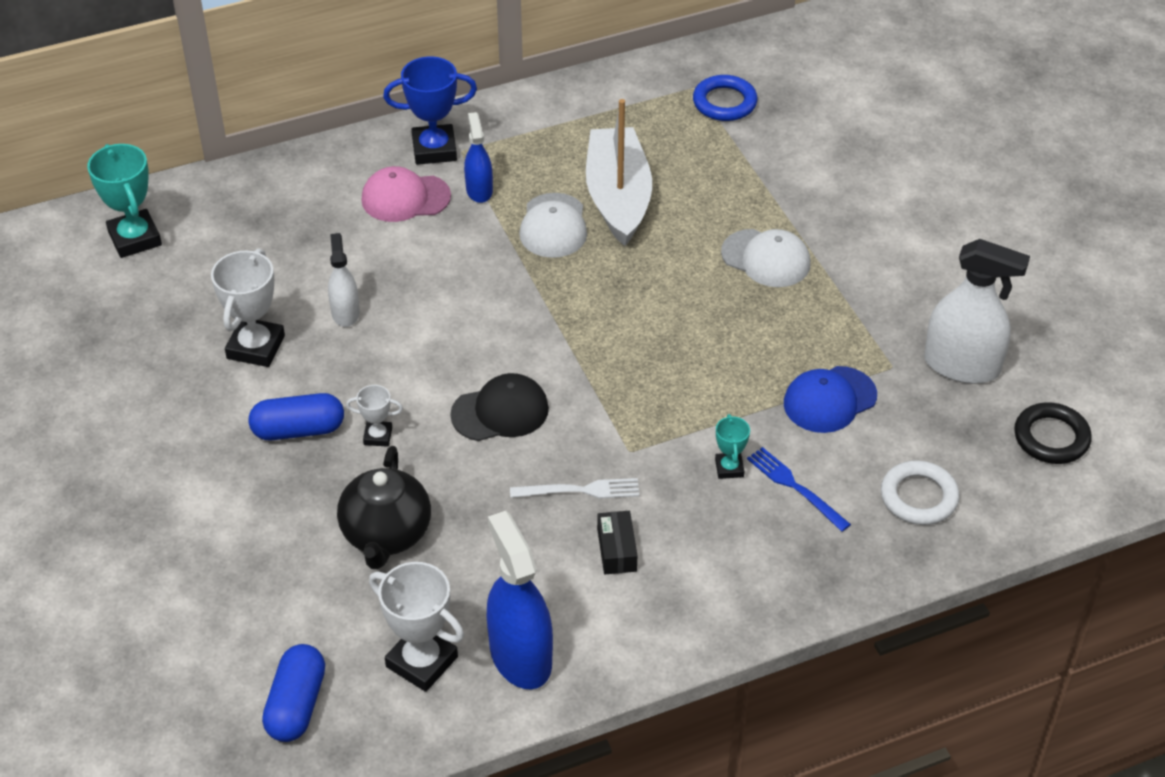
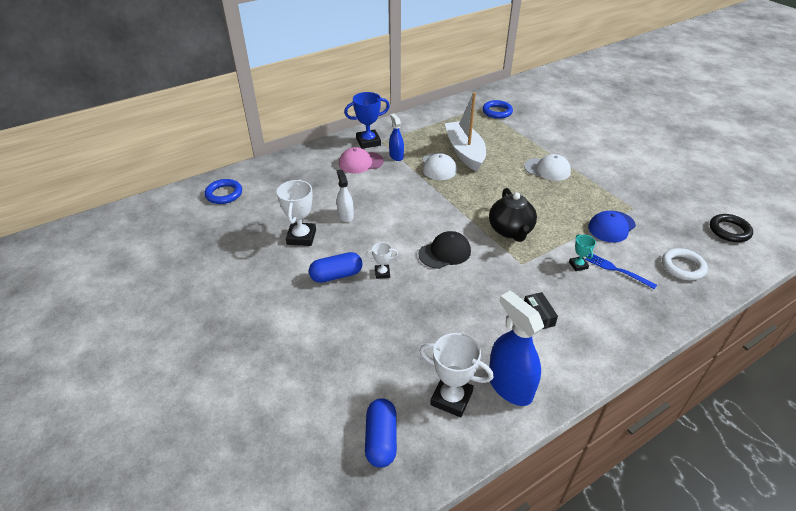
camera: 10 degrees left, 5 degrees down
turquoise trophy [87,144,162,258] -> blue ring [204,179,242,204]
black teapot [337,446,431,569] -> black teapot moved to [489,188,537,242]
white fork [510,478,639,498] -> none
white spray bottle [924,239,1030,384] -> none

